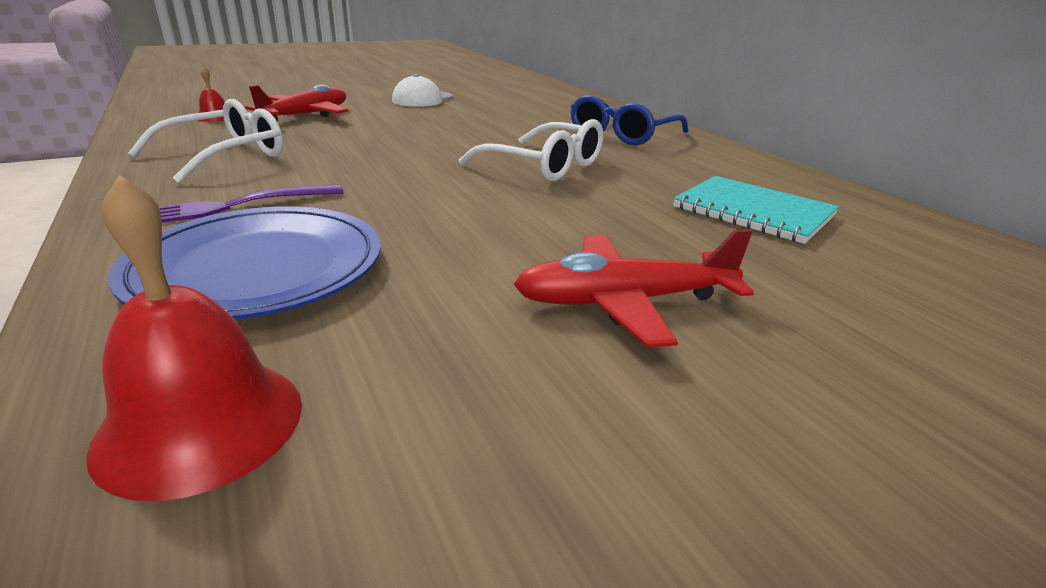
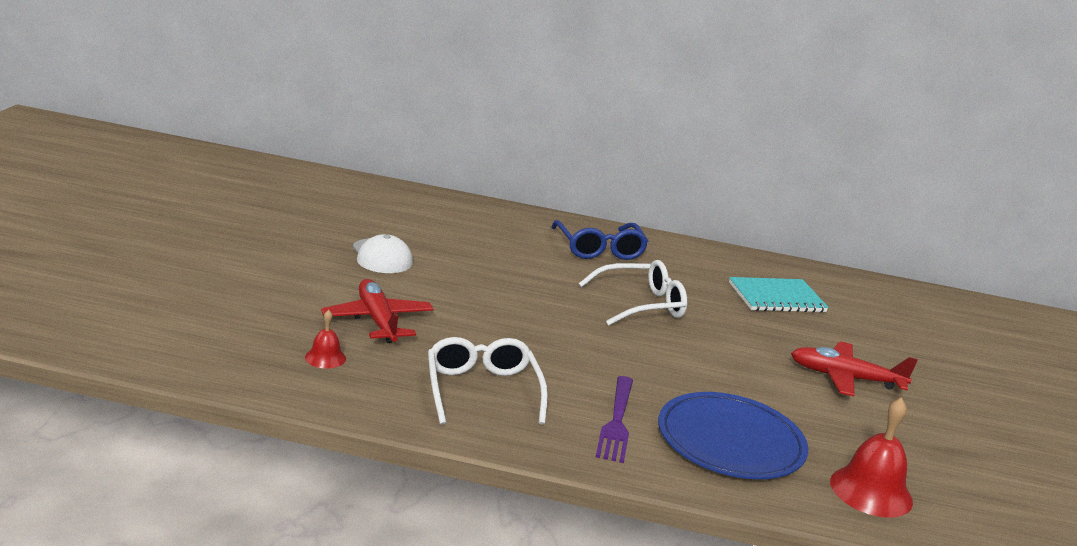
camera: 55 degrees left, 5 degrees down
red plane [514,229,754,347] -> red plane turned 75 degrees clockwise [791,341,918,397]

